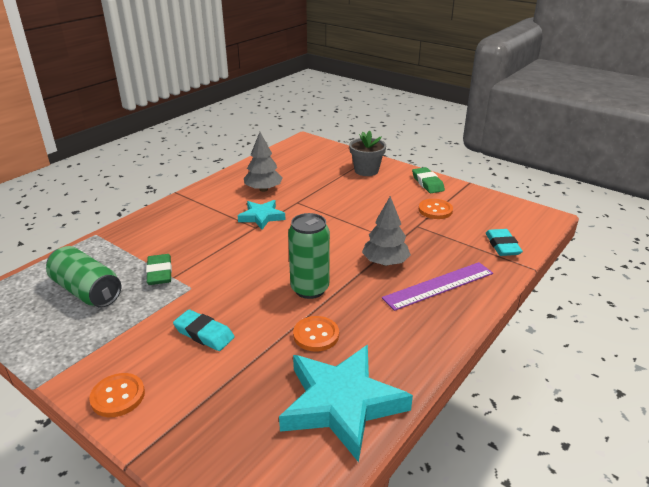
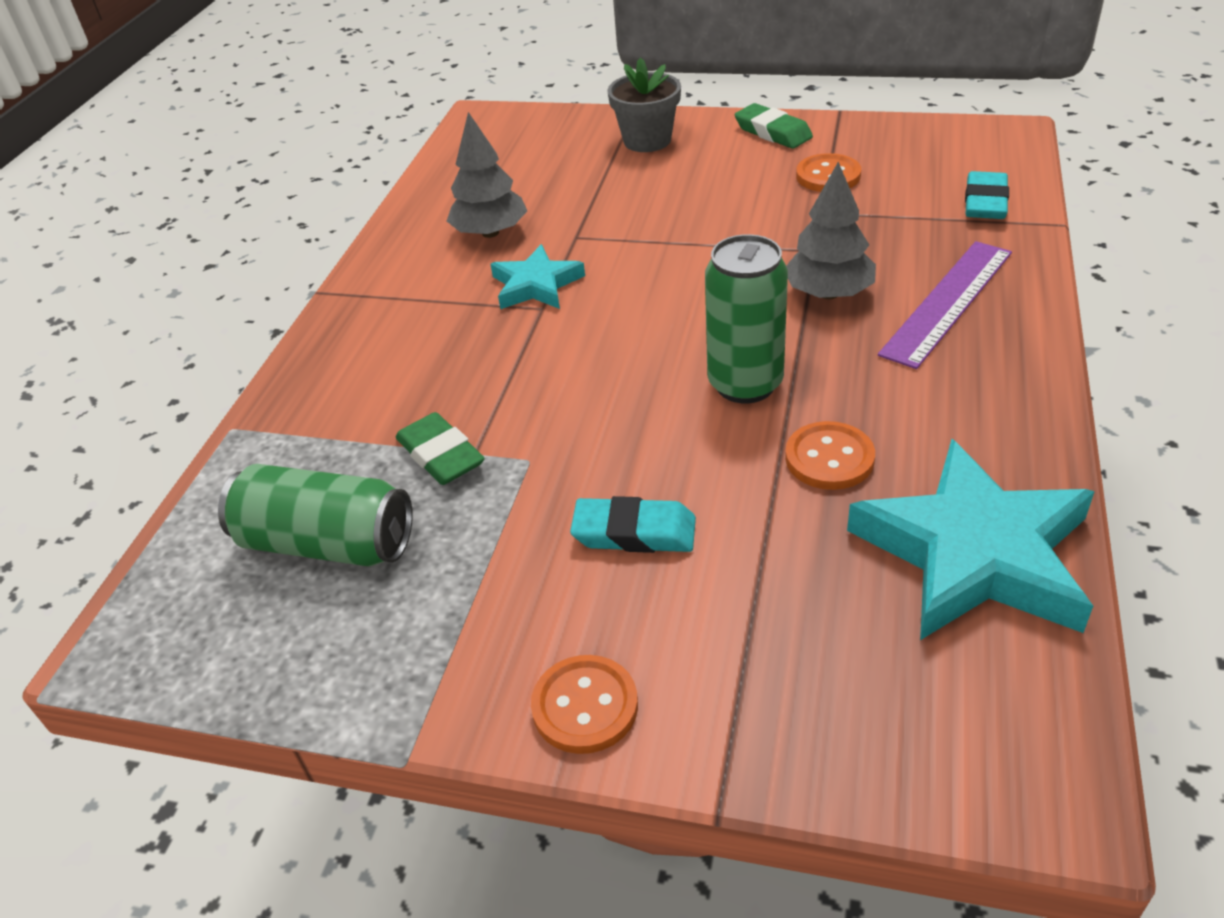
camera: 20 degrees left, 10 degrees up
turquoise eraser [486,229,523,256] -> turquoise eraser turned 45 degrees clockwise [965,171,1009,219]

